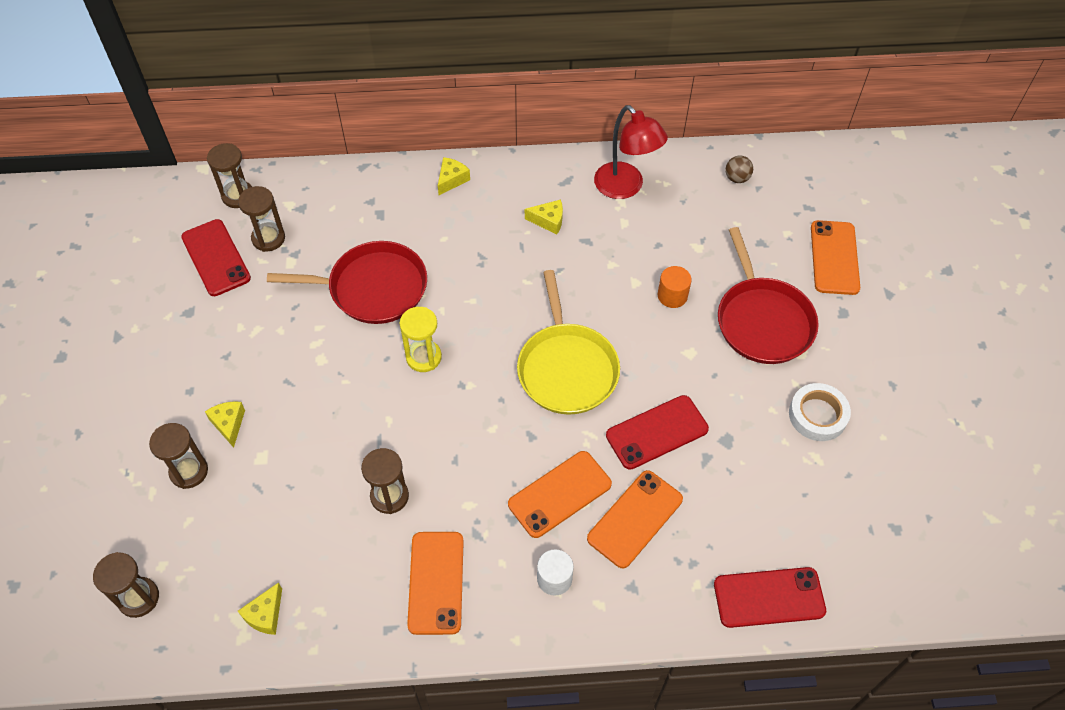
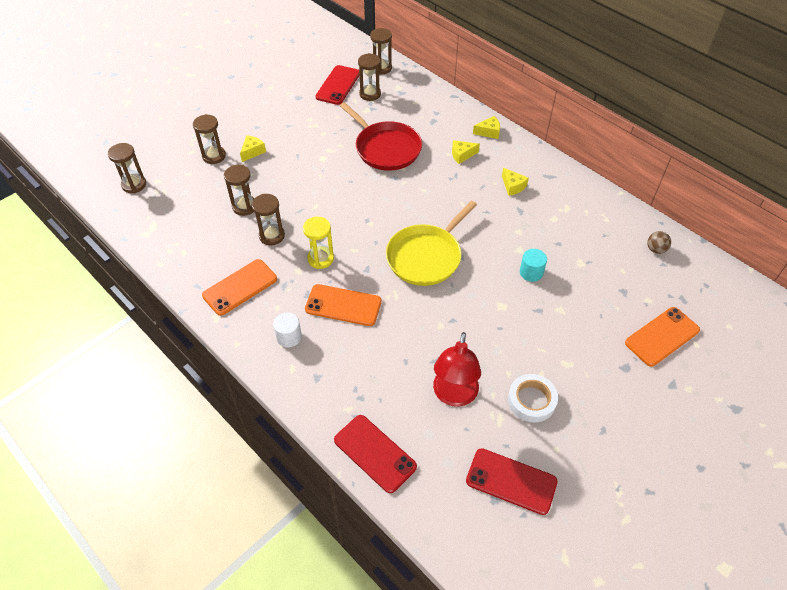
camera: 50 degrees right, 5 degrees down
yellow cheese [238,582,282,635] -> yellow cheese moved to [452,140,480,164]
yellow hourglass [400,307,442,372] -> yellow hourglass moved to [303,217,334,269]
orange phone [587,470,683,568] -> none
red lamp [594,105,668,199] -> red lamp moved to [433,332,481,407]
red phone [606,395,709,470] -> red phone moved to [466,448,557,515]
orange cylinder [658,266,692,308] -> turquoise cylinder [520,249,547,282]
red pan [718,227,819,364] -> none
none -> brown hourglass [224,165,254,216]

